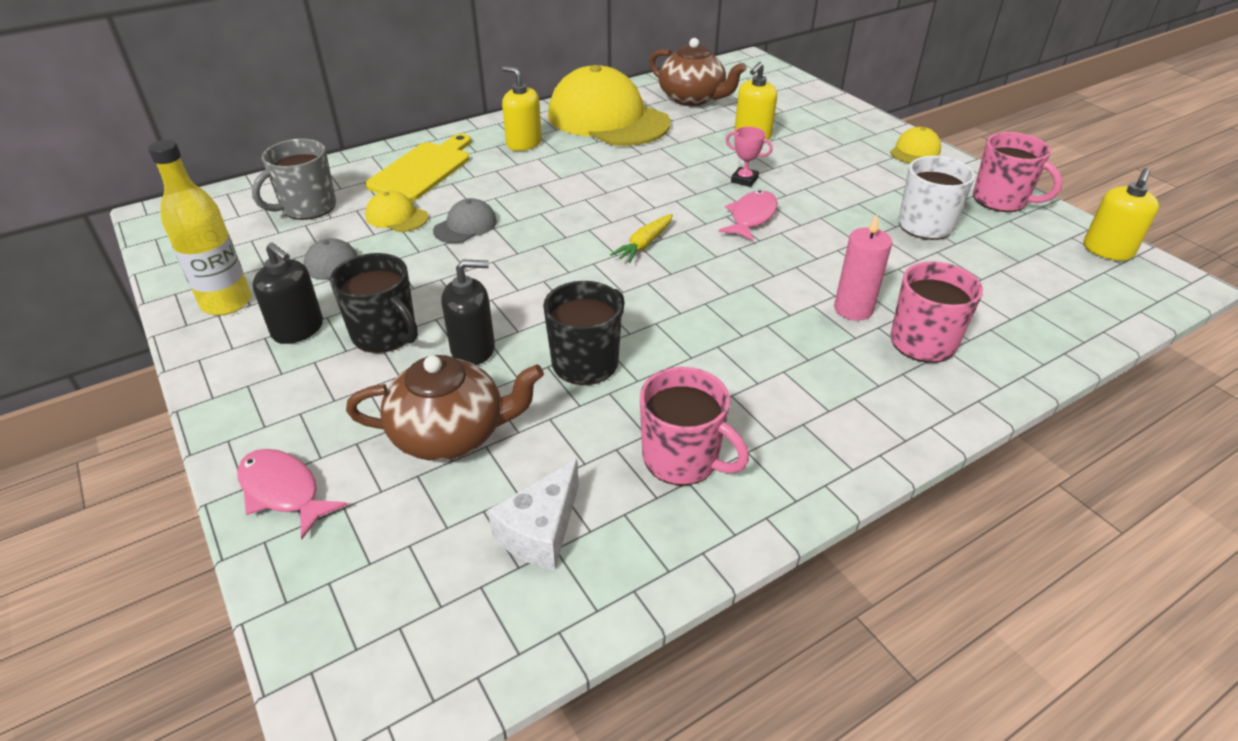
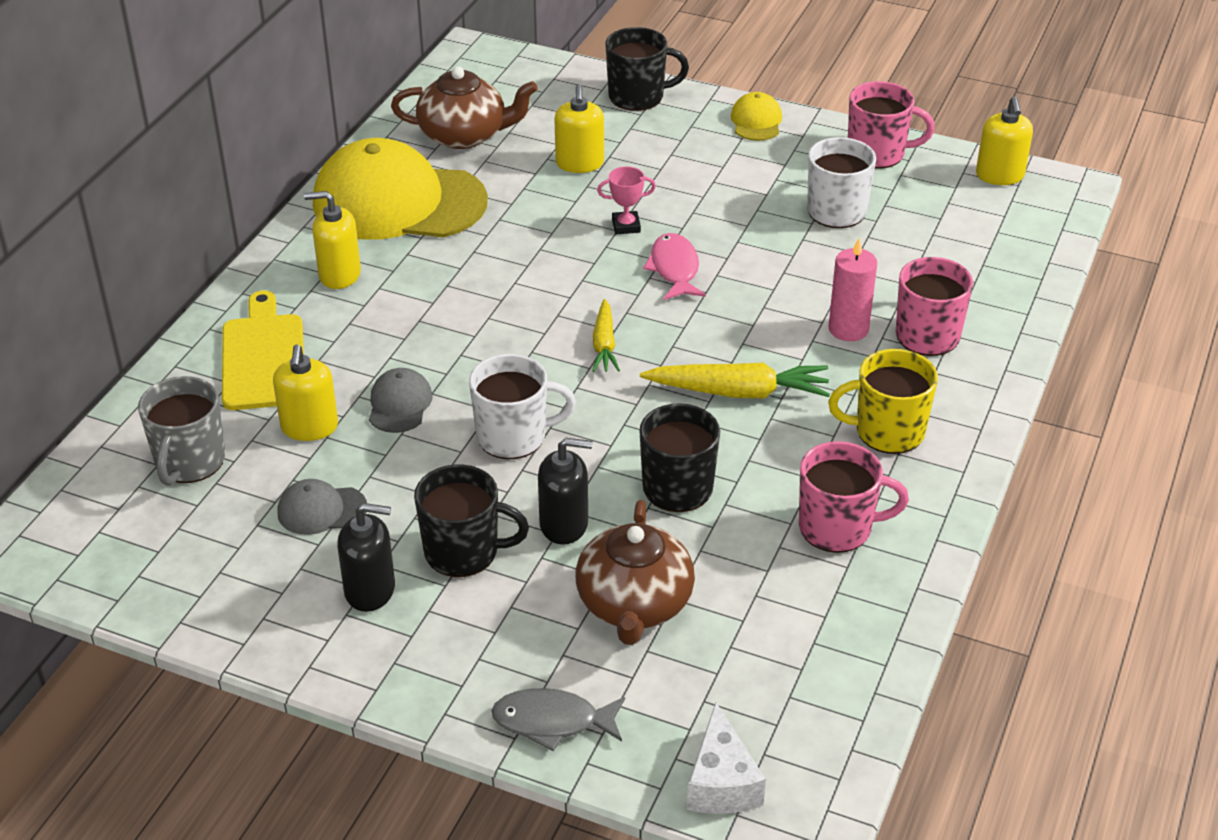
camera: 35 degrees left, 0 degrees up
yellow bottle [148,140,251,315] -> none
pink fish [237,449,348,539] -> grey fish [491,688,625,751]
brown teapot [346,355,544,461] -> brown teapot turned 135 degrees clockwise [575,500,695,645]
yellow cap [365,190,428,232] -> yellow soap dispenser [273,344,338,441]
black soap dispenser [441,260,495,365] -> black soap dispenser turned 45 degrees clockwise [538,438,593,545]
white cheese [488,459,579,570] -> white cheese moved to [687,703,766,814]
none -> white mug [469,354,576,459]
none -> black mug [606,27,689,111]
none -> yellow carrot [640,363,830,398]
none -> yellow mug [828,349,938,454]

